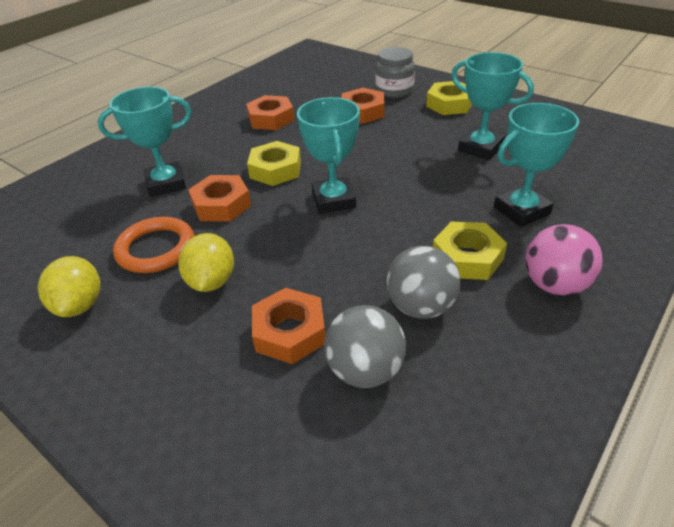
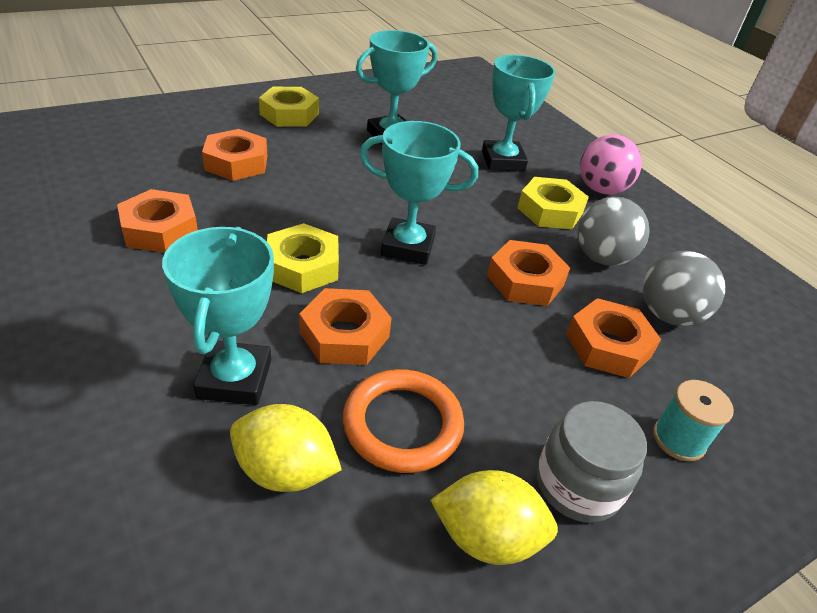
camera: 75 degrees left, 0 degrees up
yellow lemon [178,233,234,292] -> yellow lemon moved to [230,404,342,492]
grey jar [375,47,415,98] -> grey jar moved to [537,401,647,523]
none -> orange nut [487,240,570,306]
none -> turquoise spool [653,380,734,461]

